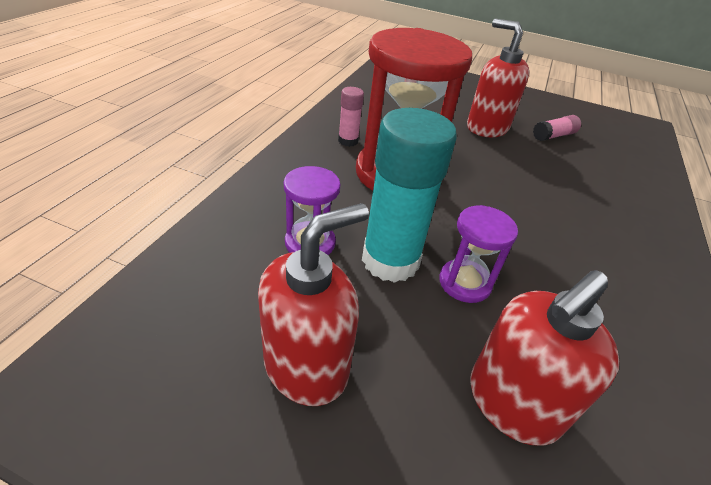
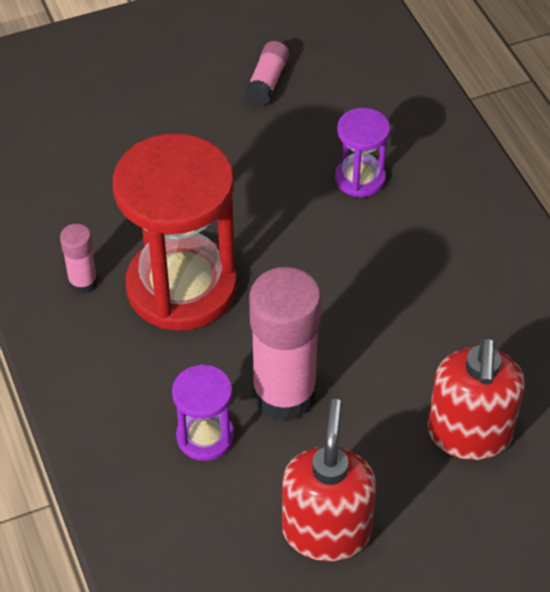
camera: 40 degrees left, 10 degrees up
turquoise glue stick [362,108,457,283] -> pink glue stick [249,267,322,421]
purple hourglass [439,205,518,303] -> purple hourglass moved to [335,108,390,197]
red soap dispenser [467,19,529,137] -> none

